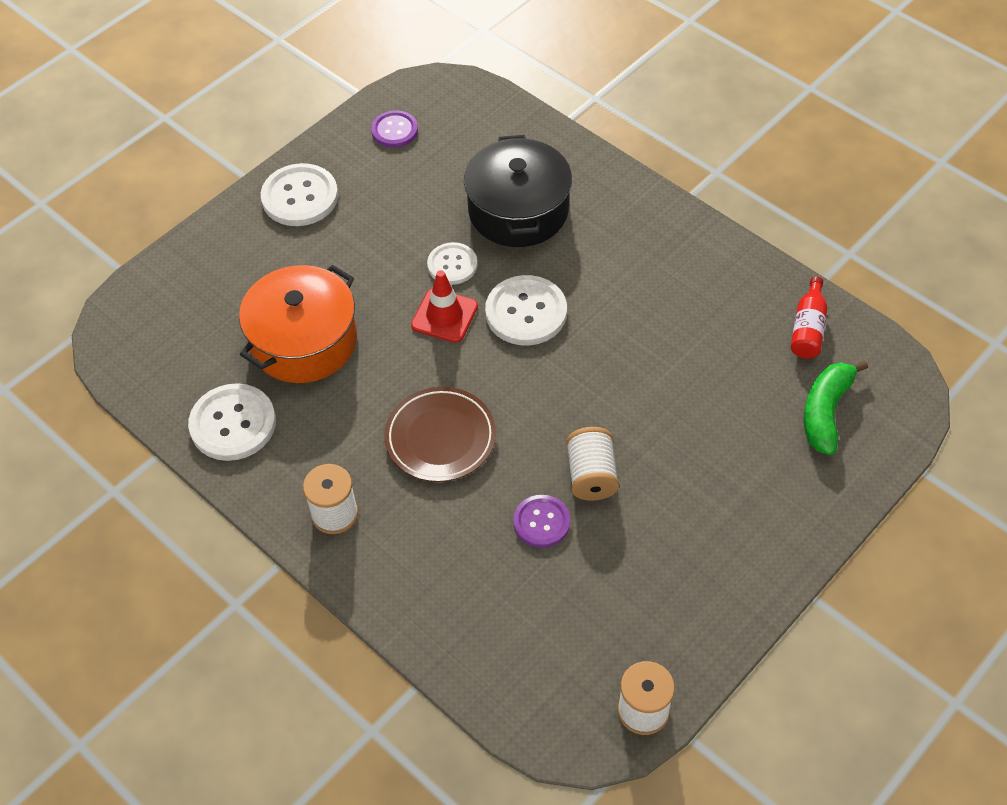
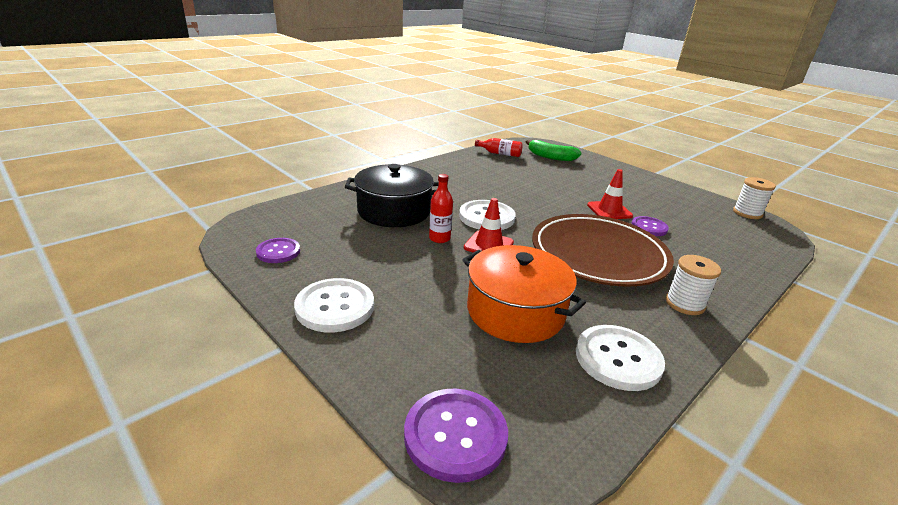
camera: 90 degrees left, 25 degrees down
brown plate [384,387,496,482] -> brown plate [532,214,674,287], size x1.70
white button [427,242,477,285] -> red bottle [429,174,453,243]
white spool [566,427,619,501] -> red traffic cone [587,169,633,219]
none -> purple button [404,389,508,483]

